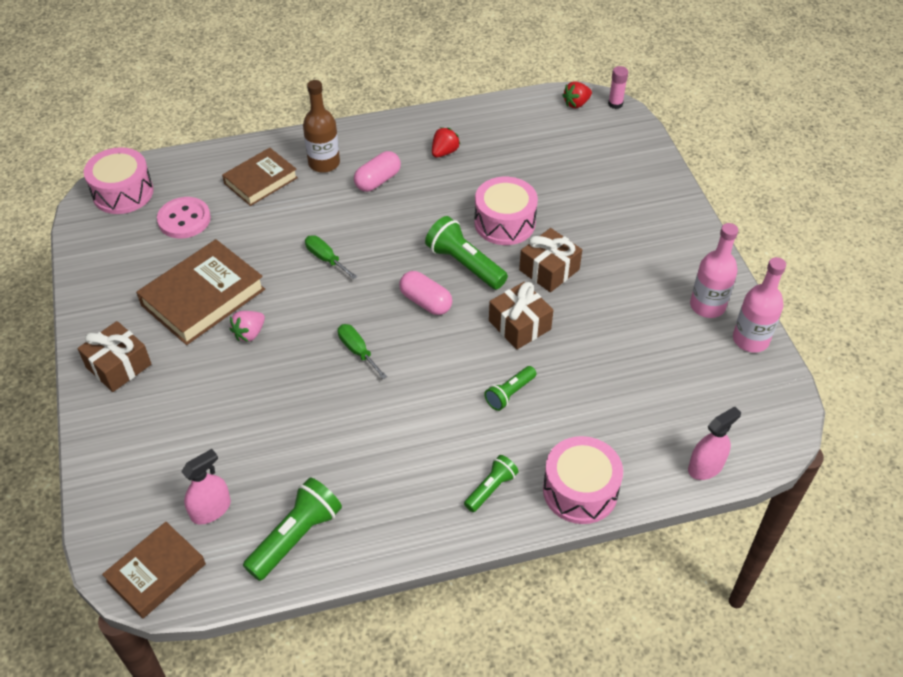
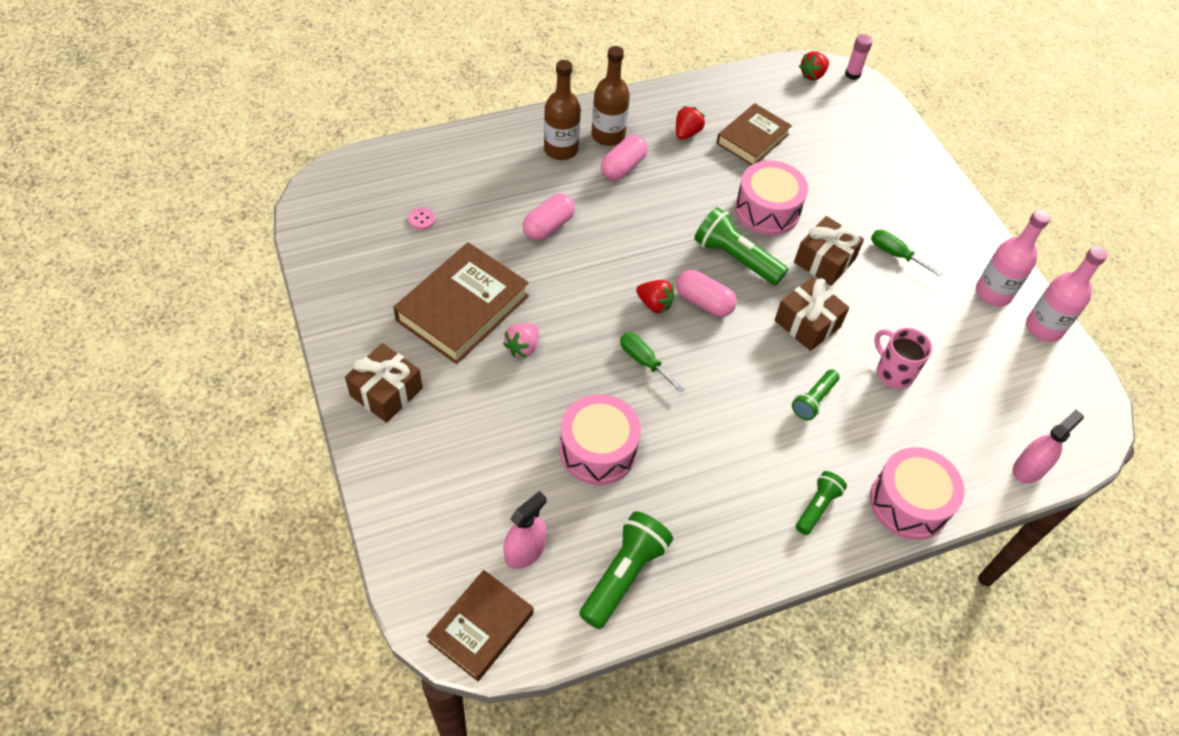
camera: 10 degrees left, 5 degrees up
pink drum [84,147,154,214] -> pink drum moved to [560,394,641,485]
pink button [157,197,211,238] -> pink button [408,207,436,230], size x0.47
brown book [222,148,298,206] -> brown book moved to [716,103,792,165]
green screwdriver [305,235,357,279] -> green screwdriver moved to [871,230,942,276]
none -> pink capsule [523,193,575,241]
none -> brown bottle [592,46,630,146]
none -> red strawberry [636,280,675,313]
none -> pink mug [874,328,932,389]

